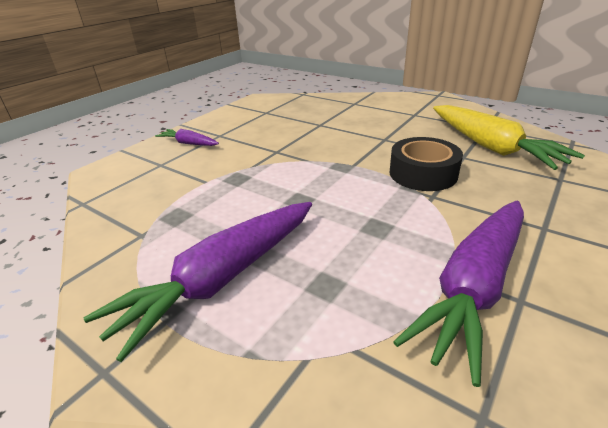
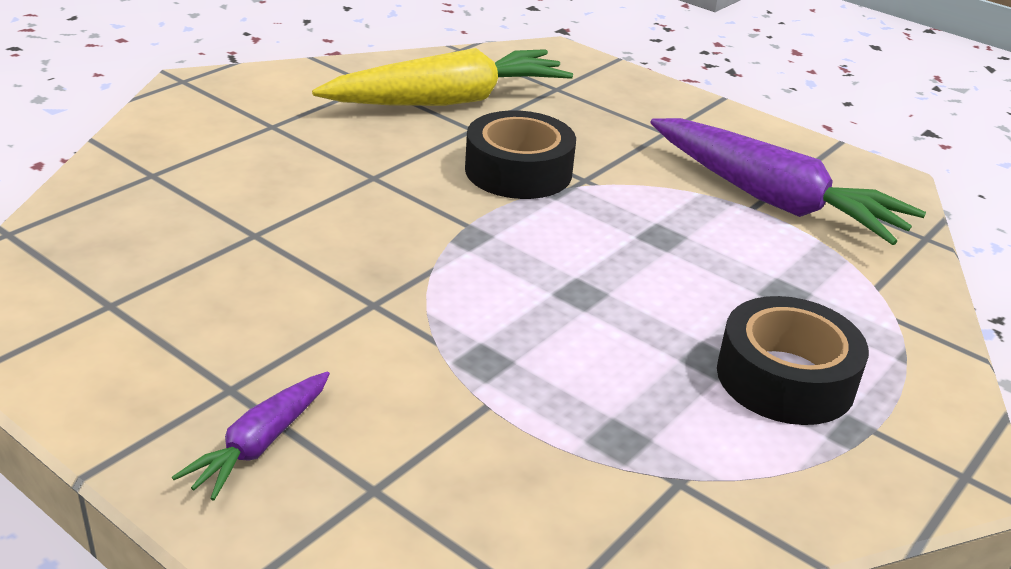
camera: 90 degrees left, 0 degrees up
purple carrot [84,202,312,362] -> black tape [717,296,869,425]

